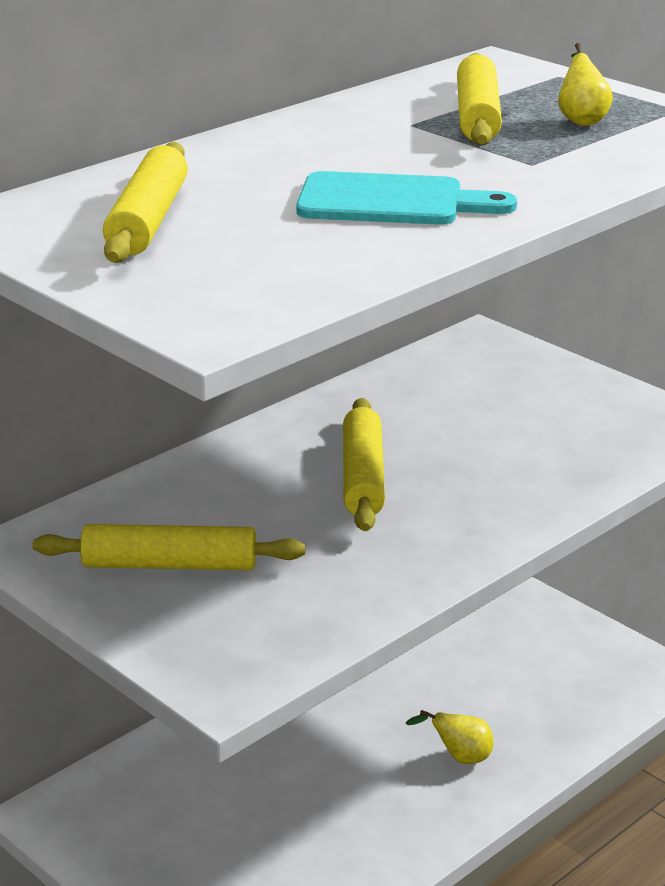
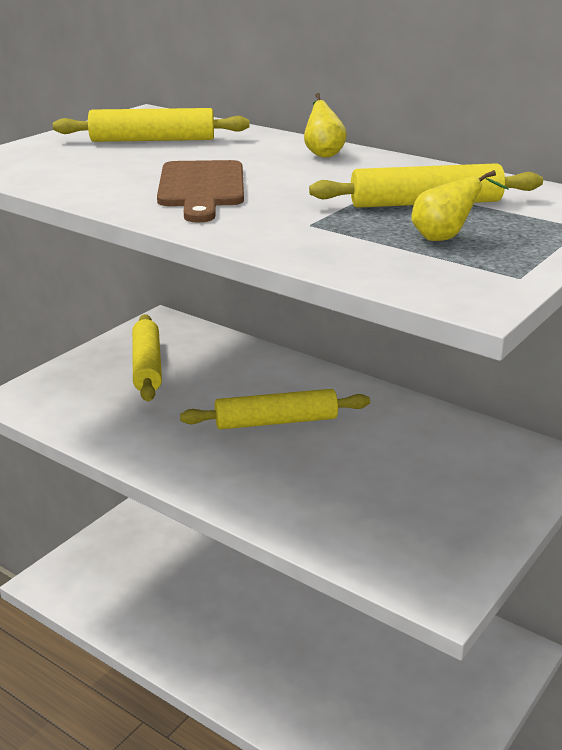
camera: 80 degrees right, 0 degrees up
turquoise cutting board [296,171,517,225] -> brown cutting board [157,160,244,223]
yellow pear [406,710,494,764] -> yellow pear moved to [304,93,347,158]

